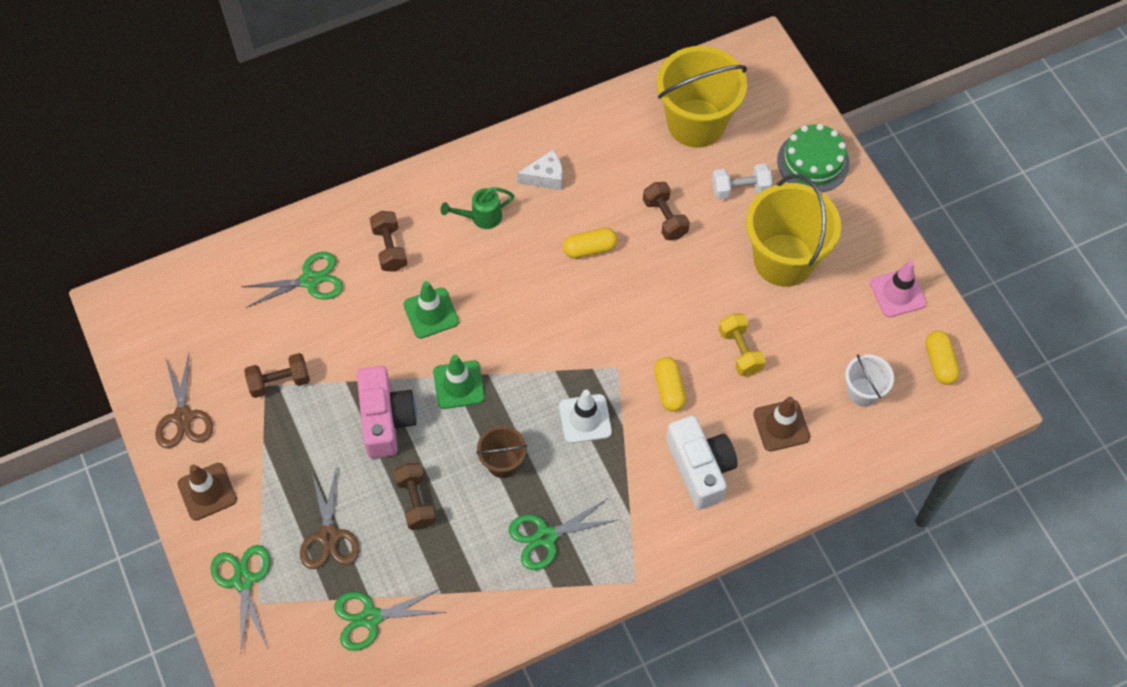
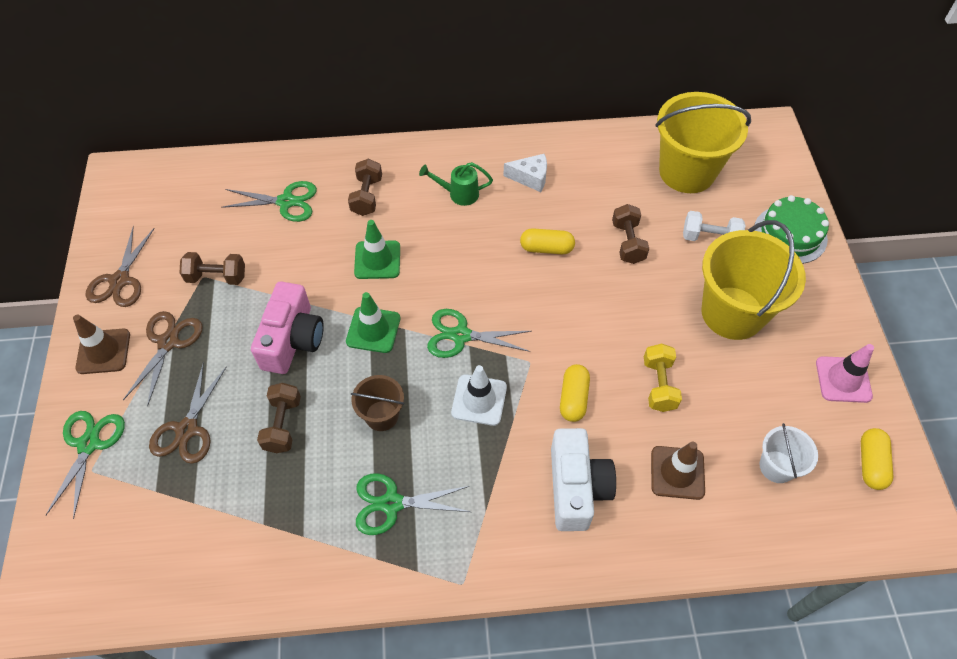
camera: 20 degrees right, 5 degrees down
green scissors [334,588,447,651] -> green scissors moved to [427,309,532,358]
none -> brown scissors [123,311,203,407]

